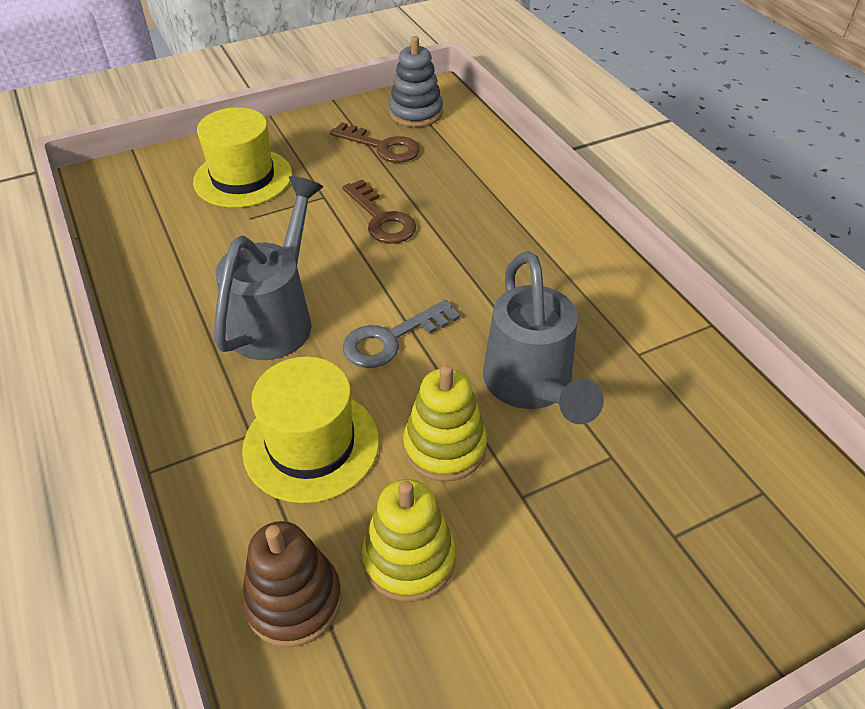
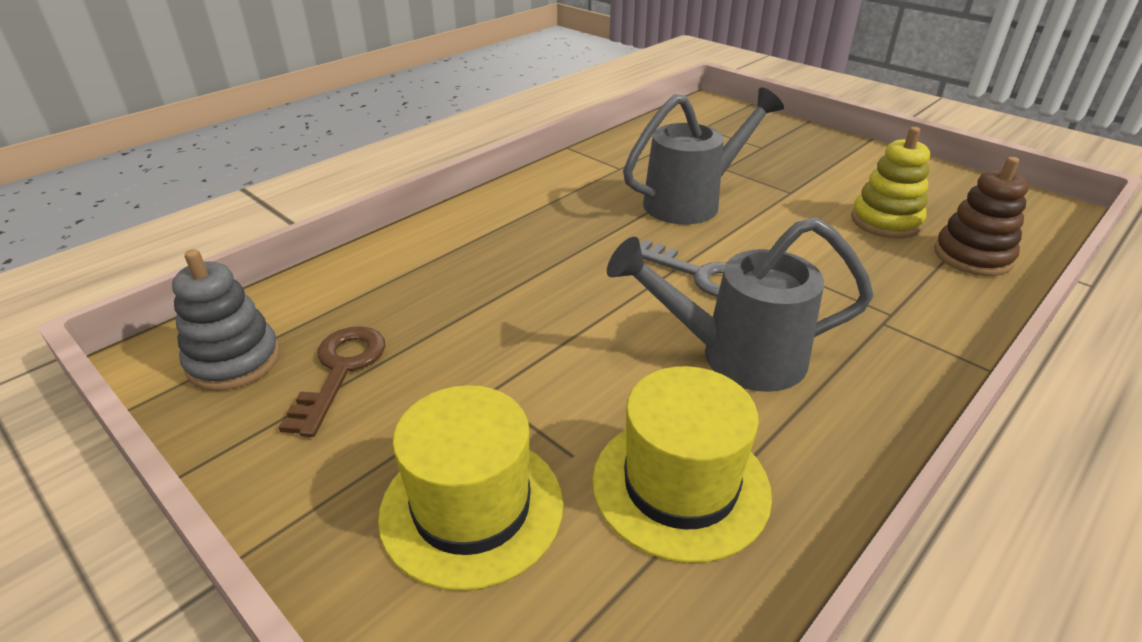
camera: 110 degrees left, 10 degrees down
yellow hat [242,357,379,503] -> yellow hat moved to [592,366,772,563]
brown key [342,179,416,244] -> none
yellow stacking toy [403,365,487,482] -> none

